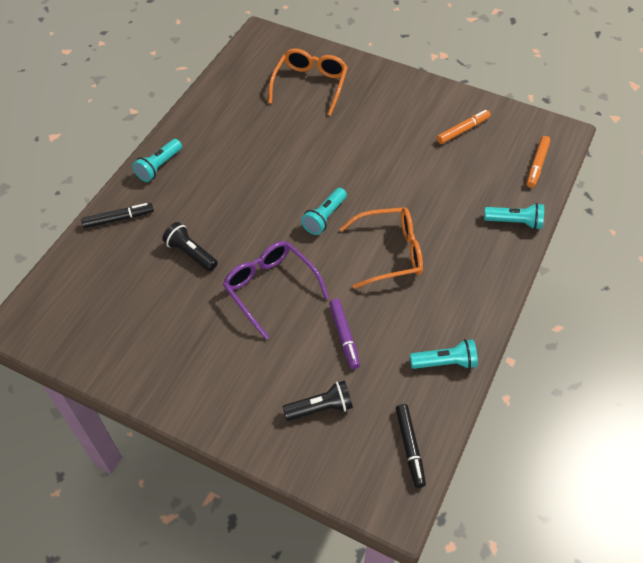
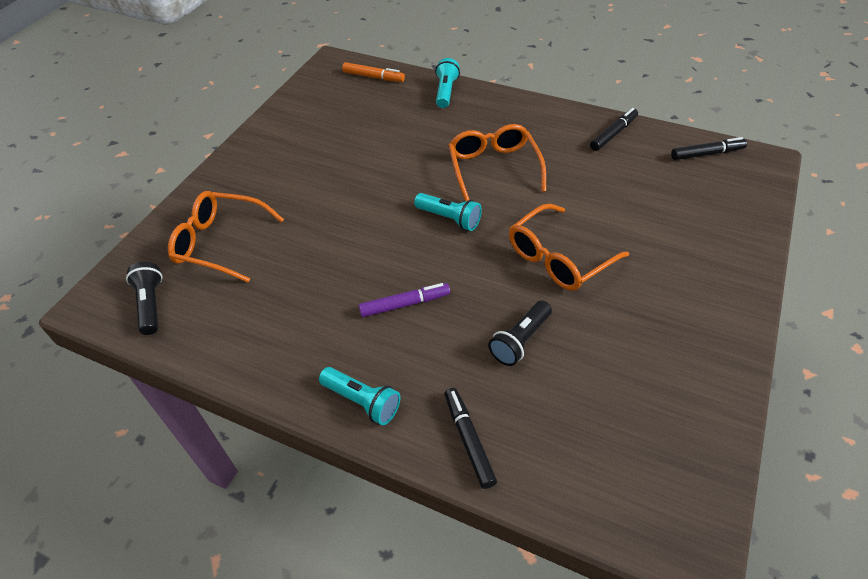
camera: 90 degrees left, 5 degrees down
purple glasses [223,241,329,339] -> orange glasses [509,204,629,291]
black flashlight [283,380,353,421] -> black flashlight moved to [126,262,162,335]
purple marker [329,299,360,369] -> purple marker moved to [359,283,450,317]
turquoise flashlight [410,339,478,369] -> black marker [590,108,638,151]
orange marker [437,110,491,144] -> none

